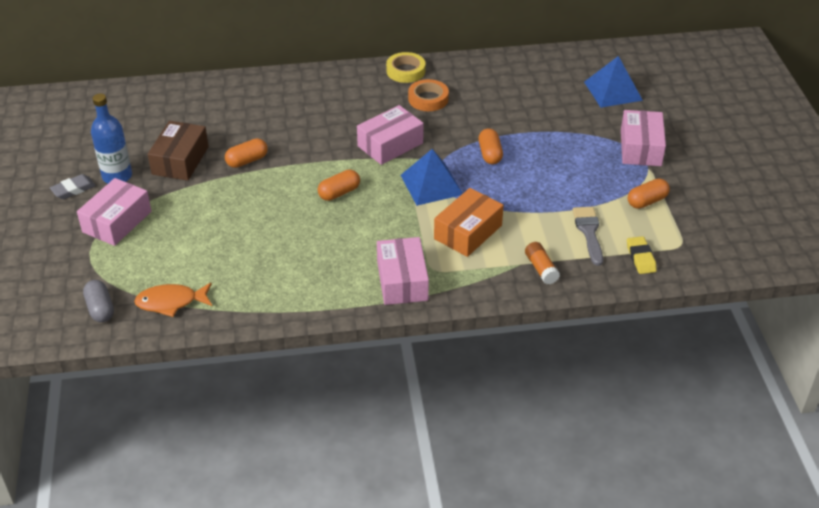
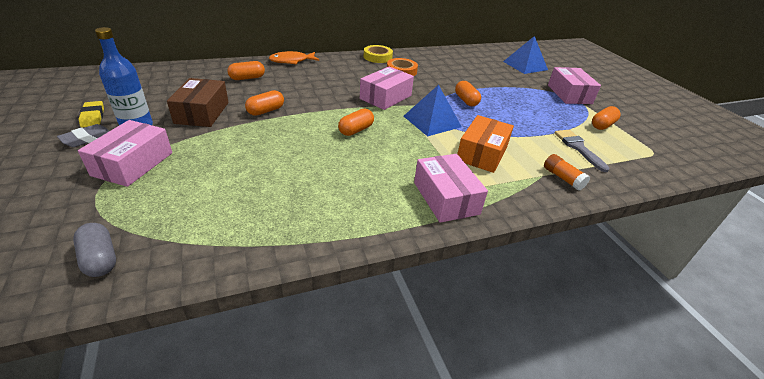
camera: 15 degrees left, 5 degrees down
orange fish [134,282,212,317] -> orange fish moved to [269,51,319,65]
yellow eraser [627,236,657,274] -> yellow eraser moved to [79,101,104,128]
none -> orange capsule [227,61,265,80]

